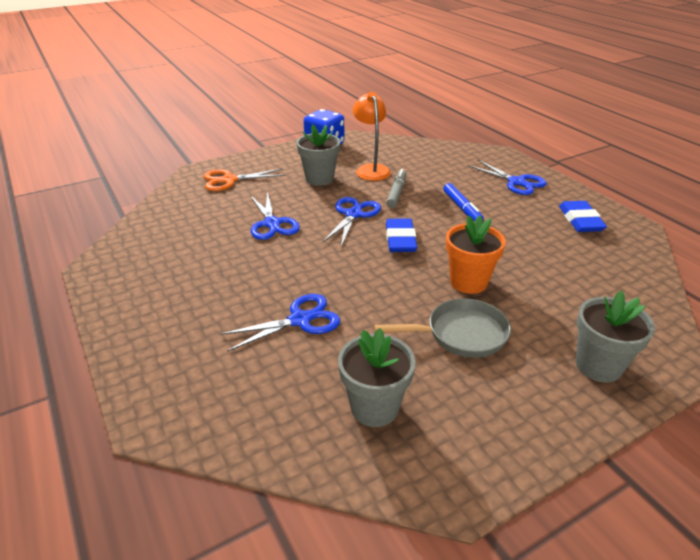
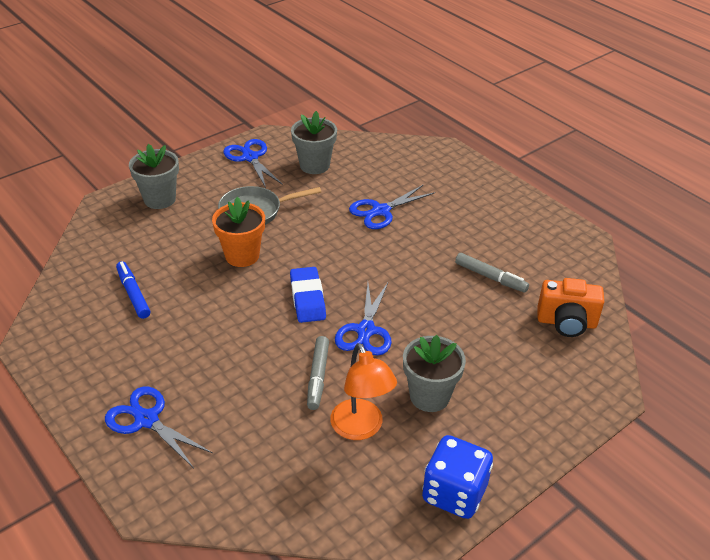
camera: 170 degrees right, 5 degrees up
orange scissors [203,169,285,191] -> none
blue scissors [250,192,300,240] -> blue scissors moved to [223,139,283,188]
blue marker [443,183,484,222] -> blue marker moved to [116,261,150,319]
blue eraser [559,201,607,232] -> none
none -> grey marker [455,253,529,292]
none -> orange camera [537,278,604,337]

